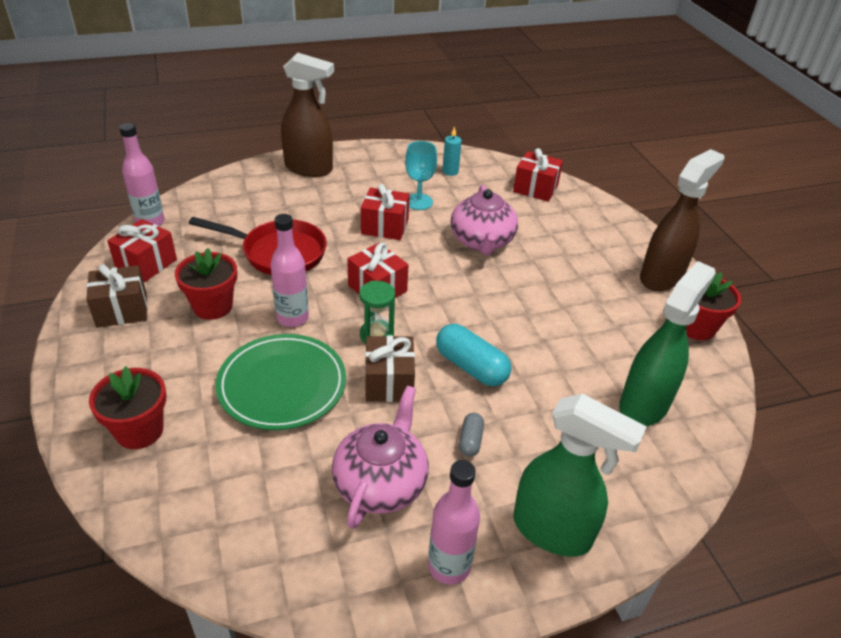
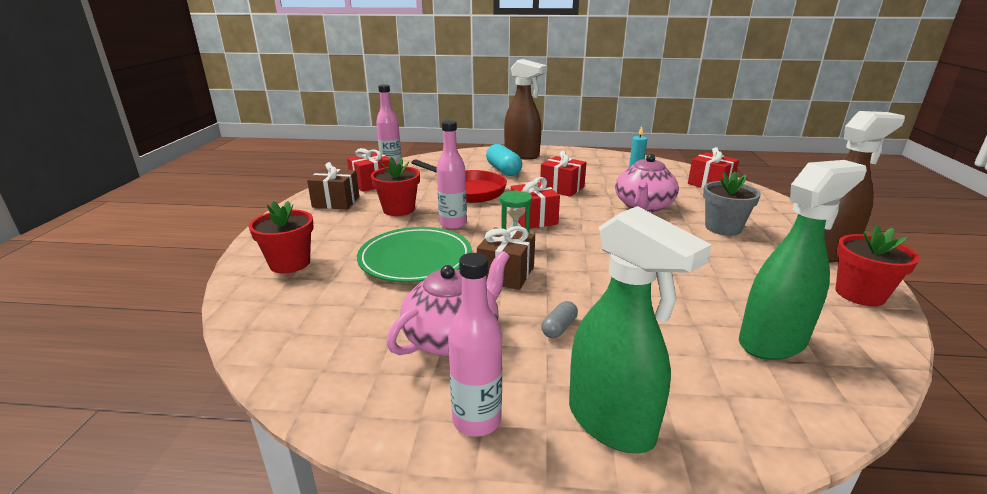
camera: 25 degrees right, 15 degrees down
turquoise goblet [405,141,437,210] -> none
turquoise capsule [436,324,511,386] -> turquoise capsule moved to [486,144,522,176]
none -> grey flower pot [703,172,761,236]

